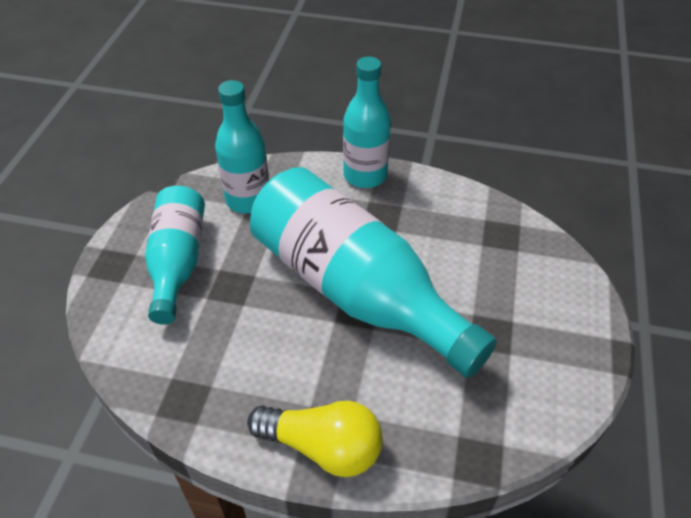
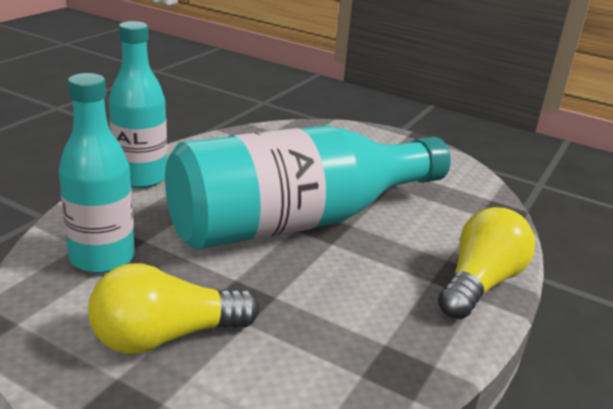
camera: 75 degrees left, 20 degrees down
turquoise bottle [145,186,205,324] -> yellow light bulb [88,263,259,354]

